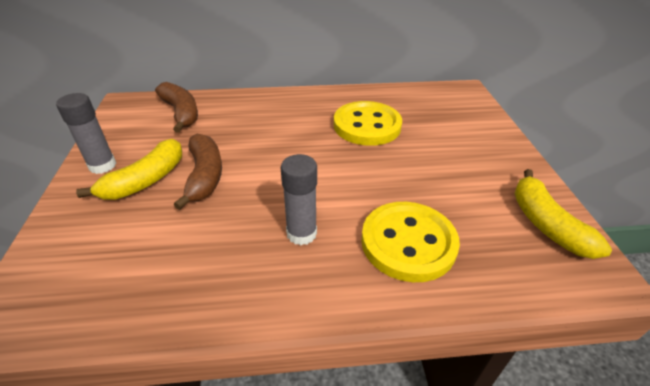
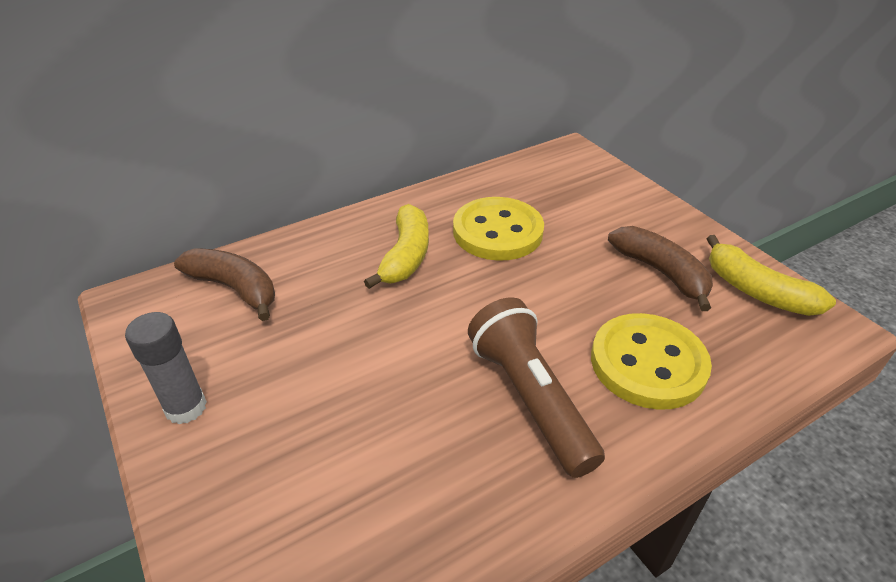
camera: 25 degrees left, 0 degrees up
yellow banana [76,139,182,199] -> yellow banana moved to [364,204,429,289]
brown banana [174,133,222,210] -> brown banana moved to [608,226,713,311]
grey glue stick [281,154,317,245] -> brown flashlight [468,297,605,478]

